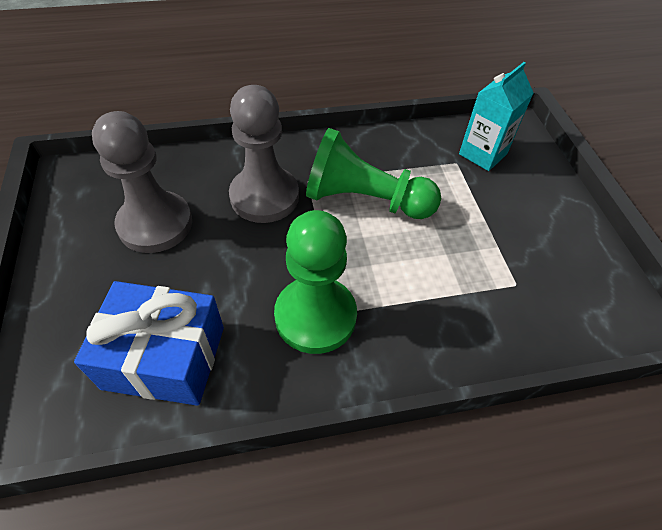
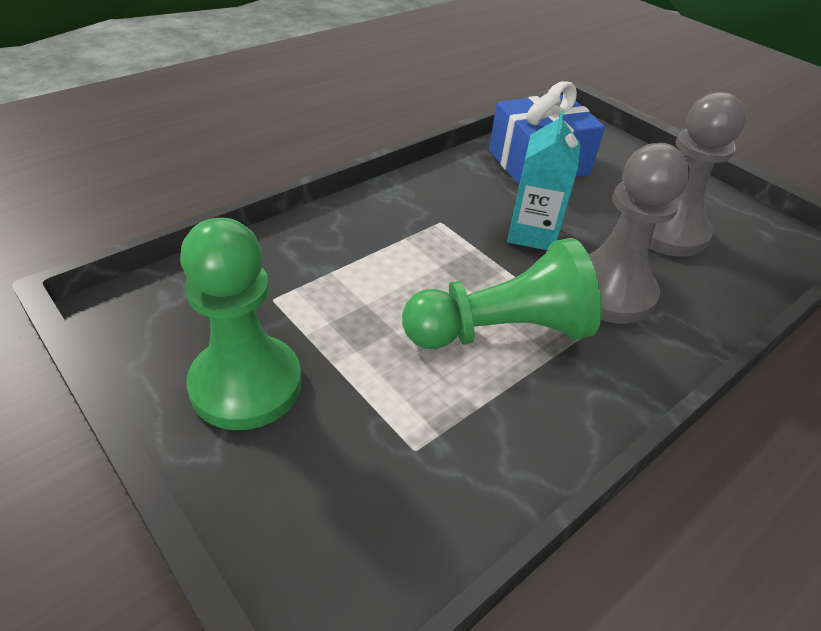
camera: 150 degrees right, 10 degrees down
green pawn [274,210,357,354] -> green pawn moved to [180,218,302,430]
turquoise carton [459,62,533,171] -> turquoise carton moved to [507,110,581,250]

